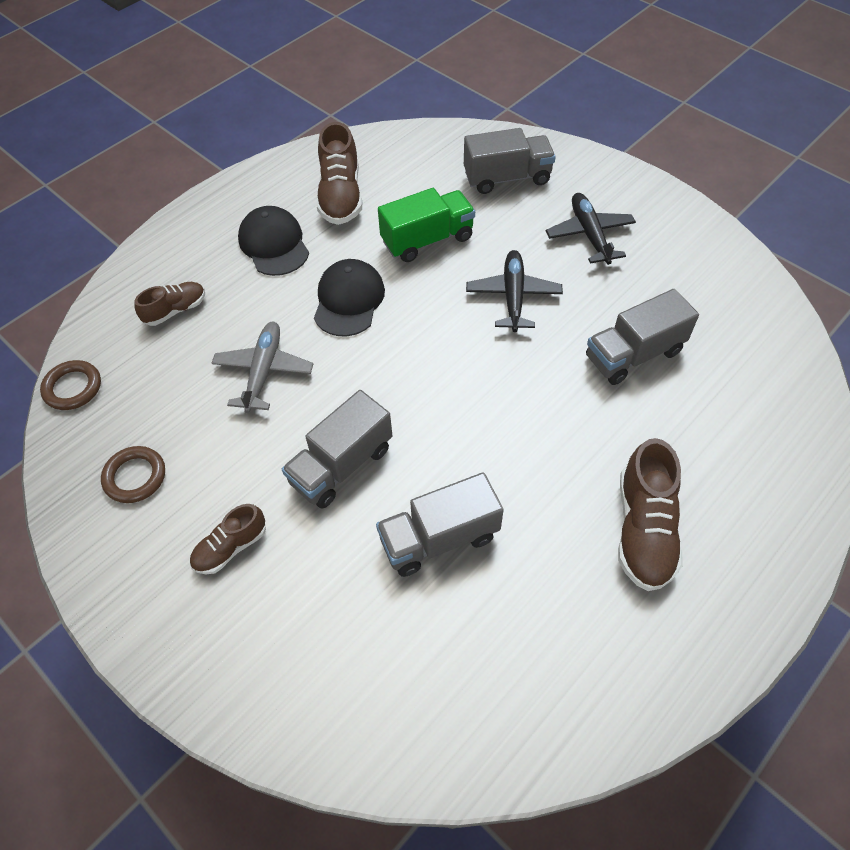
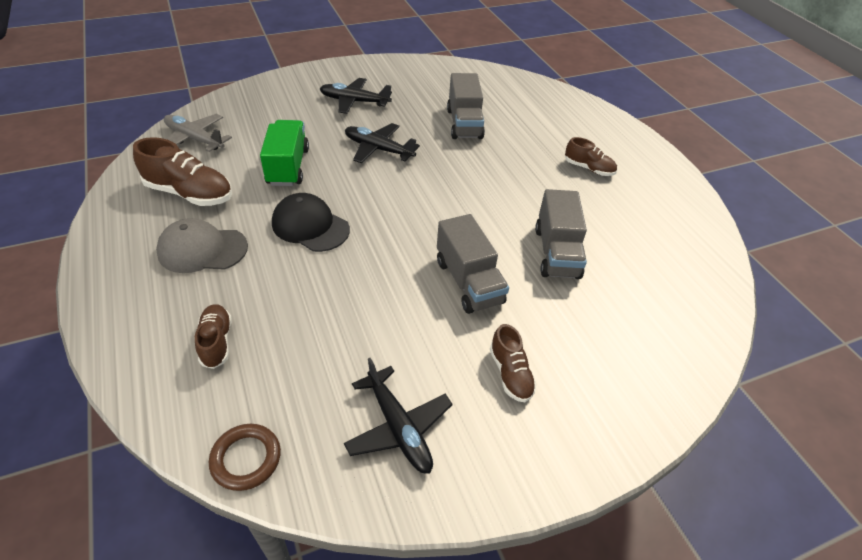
camera: 70 degrees left, 10 degrees down
brown ring [101,446,165,503] -> black plane [344,358,453,474]
grey plane [212,322,313,413] -> grey plane moved to [164,114,232,152]
black cap [238,206,309,276] -> grey cap [156,218,248,273]
grey truck [464,128,556,194] -> none
brown shoe [618,438,683,591] -> brown shoe [565,137,617,176], size x0.59

